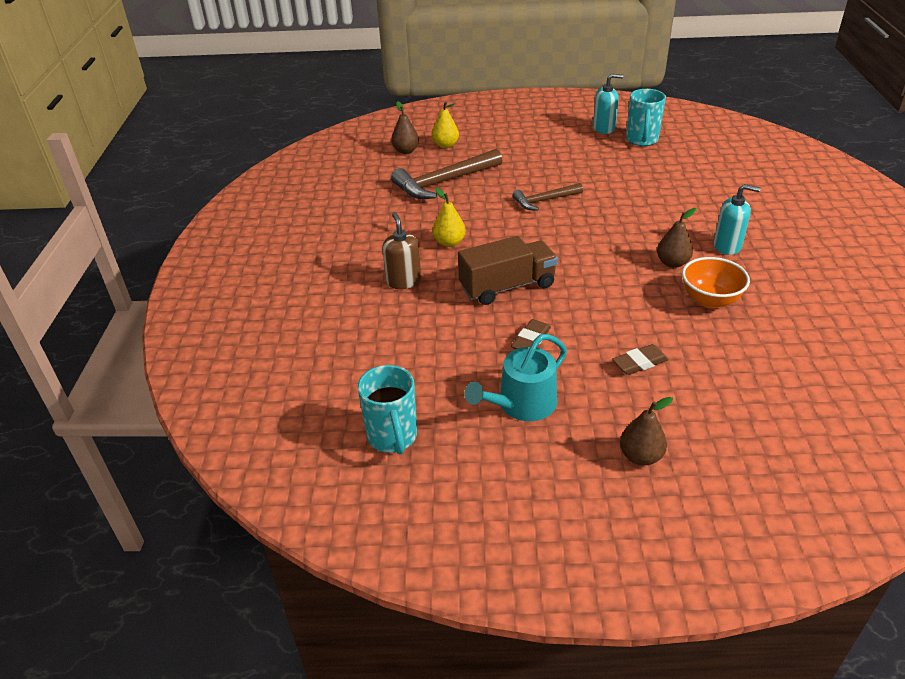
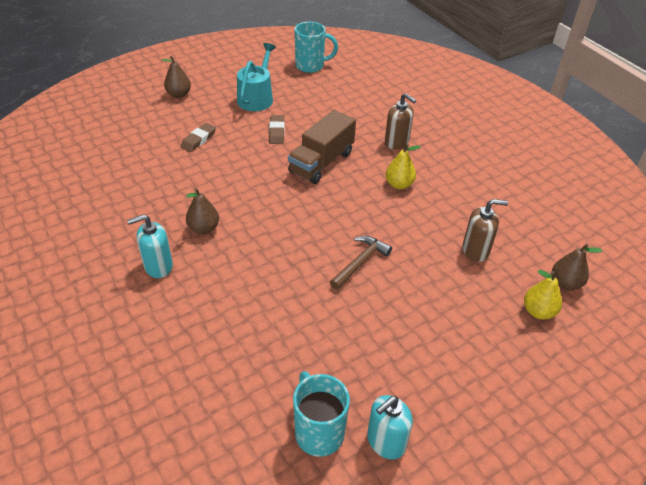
camera: 145 degrees right, 5 degrees up
turquoise mug [358,365,417,455] -> turquoise mug turned 135 degrees clockwise [294,22,338,73]
brown hammer [391,149,502,199] -> brown soap dispenser [463,199,508,262]
orange bowl [682,257,750,309] -> none

